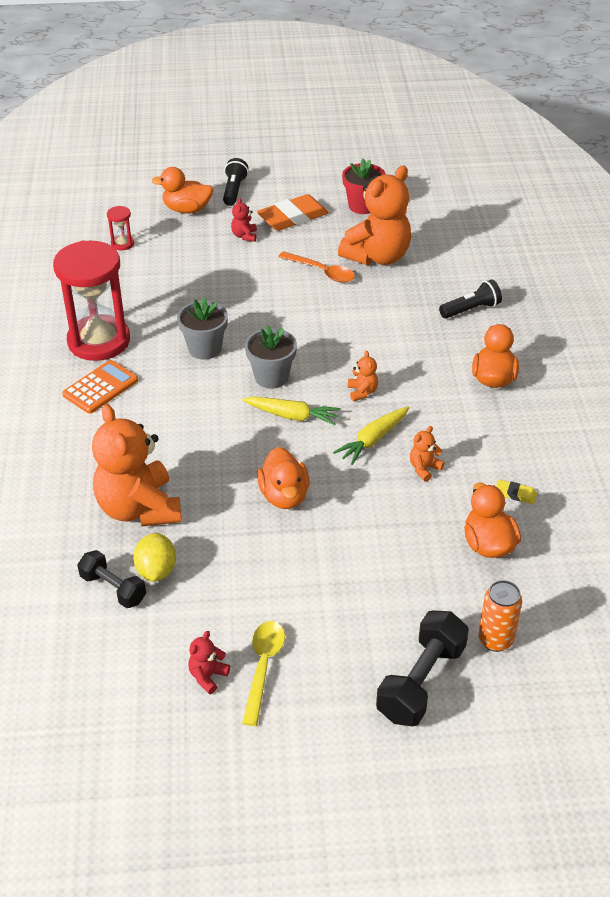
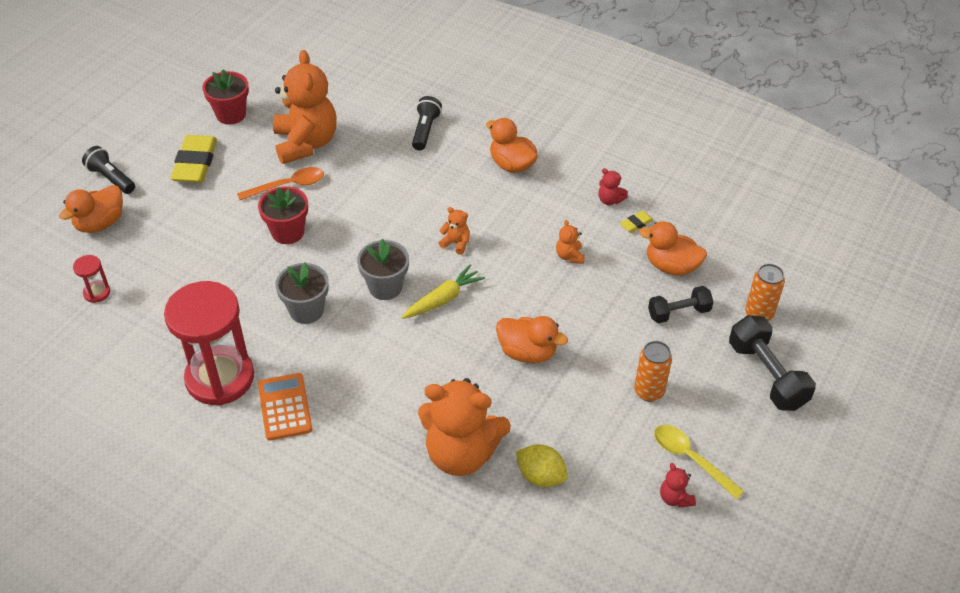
camera: 55 degrees left, 5 degrees up
black dumbbell [77,550,146,608] -> black dumbbell moved to [648,286,714,323]
red teddy bear [231,198,257,242] -> red teddy bear moved to [598,168,628,205]
orange eraser [257,194,329,231] -> yellow eraser [170,135,217,183]
yellow carrot [333,406,409,465] -> none
none -> red flower pot [258,186,308,244]
none -> orange can [634,341,672,402]

